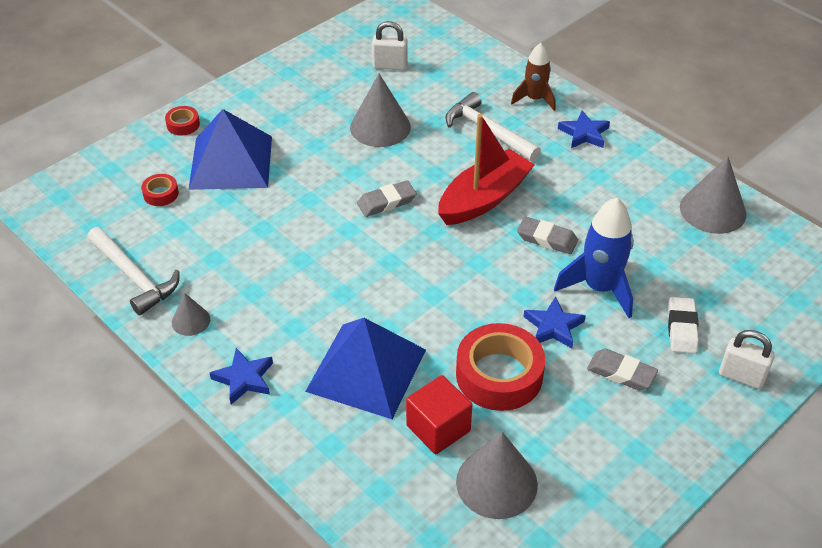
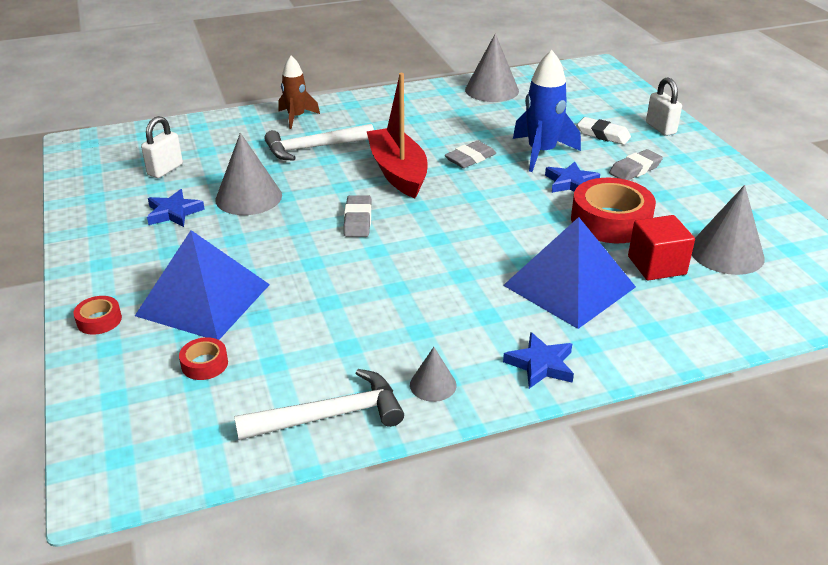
camera: 65 degrees left, 10 degrees down
blue star [558,110,610,148] -> blue star moved to [147,189,205,227]
white padlock [719,330,775,389] -> white padlock turned 75 degrees counterclockwise [646,77,682,136]

